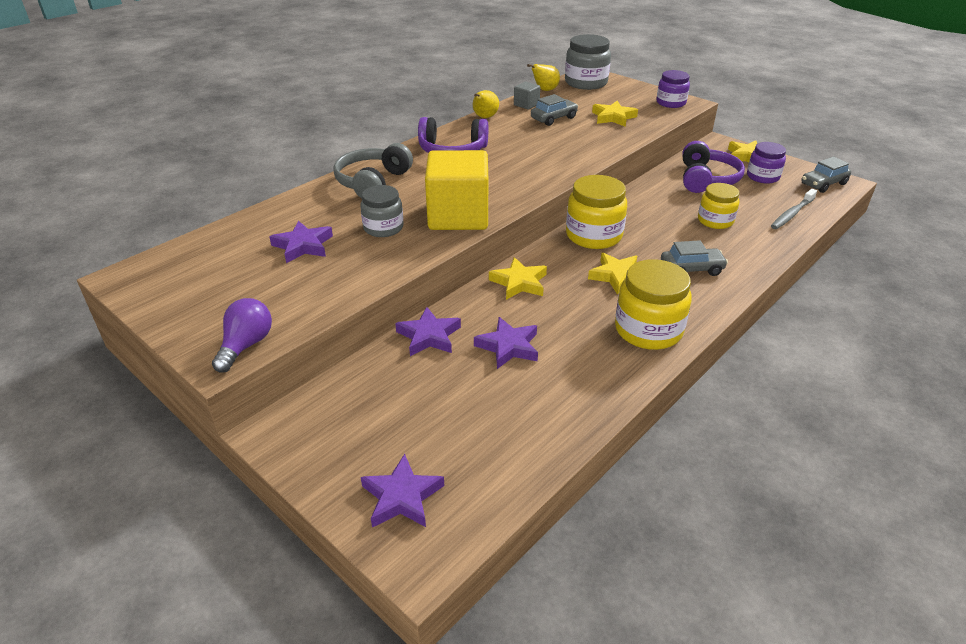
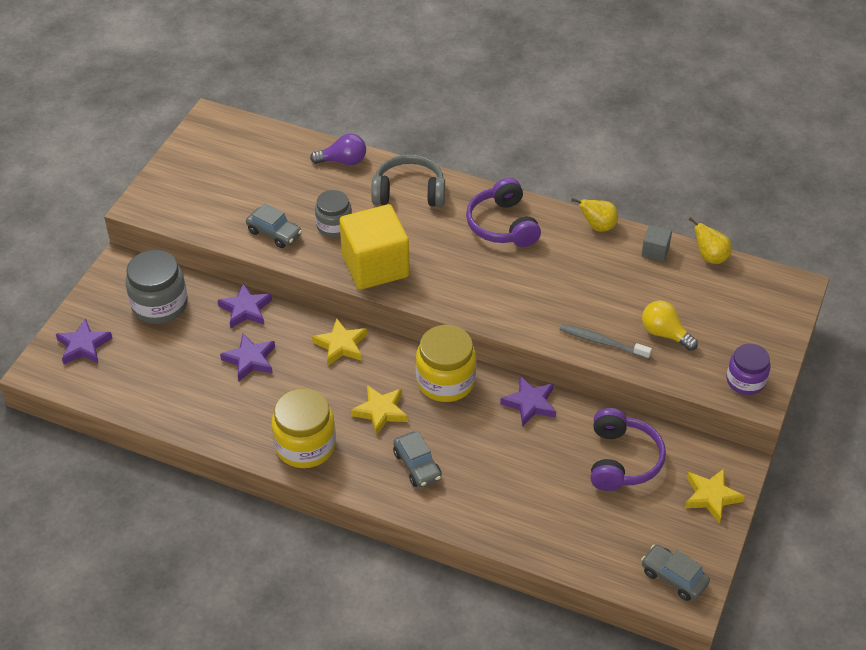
camera: 70 degrees right, 10 degrees up
purple light bulb [212,298,272,373] -> purple light bulb moved to [310,133,366,165]
purple star [269,221,333,263] -> purple star moved to [500,376,556,426]
grey car [531,94,578,126] -> grey car moved to [246,203,302,248]
grey jar [565,34,611,90] -> grey jar moved to [126,250,188,324]
yellow star [592,101,638,127] -> yellow light bulb [642,301,698,351]
purple headphones [682,141,745,193] -> purple headphones turned 75 degrees counterclockwise [590,408,666,491]
yellow jar [698,183,739,229] -> none
purple jar [747,142,786,184] -> none
grey toothbrush [771,189,817,229] -> grey toothbrush moved to [559,324,652,359]

